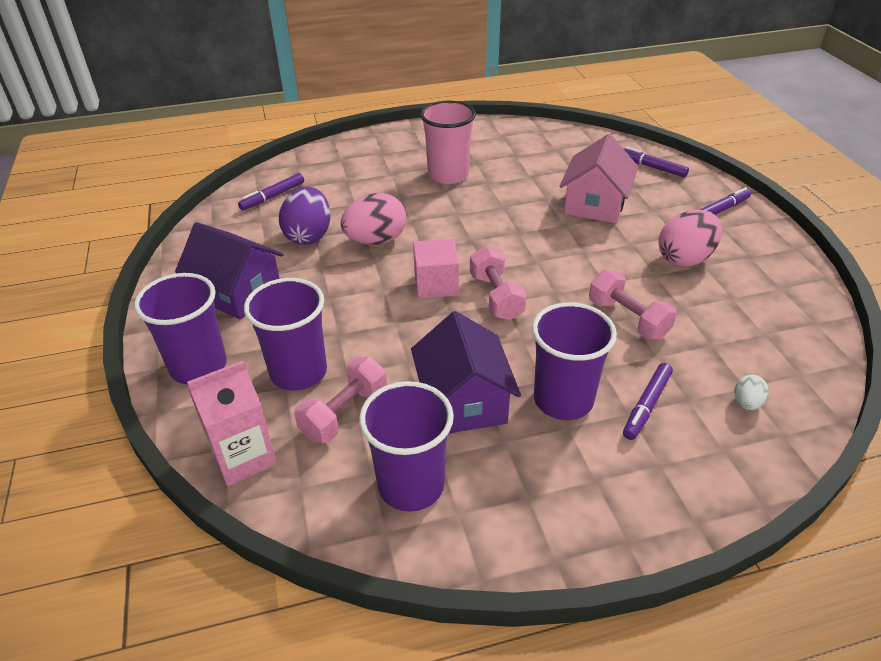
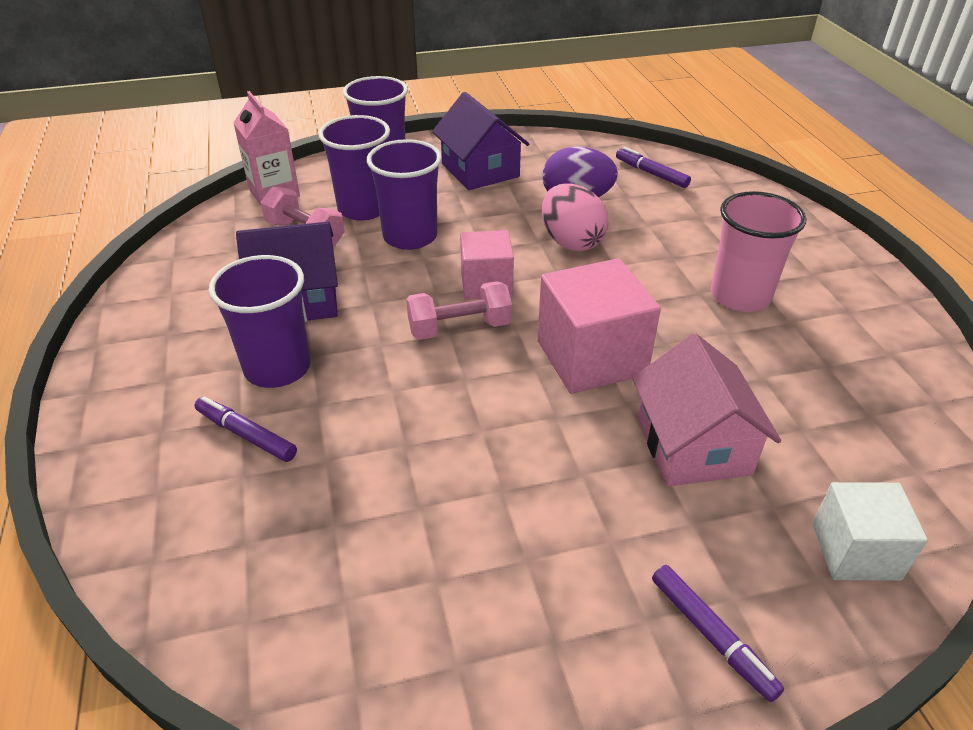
camera: 90 degrees right, 0 degrees up
purple house [175,222,283,319] -> purple house turned 60 degrees counterclockwise [432,92,529,190]
purple cup [359,381,454,512] -> purple cup moved to [367,139,442,250]
pink house [560,134,638,223] -> pink house turned 60 degrees clockwise [632,333,781,486]
pink dumbbell [589,270,677,340] -> none
purple marker [623,147,689,177] -> white cube [813,482,928,581]
pink egg [658,210,722,267] -> none
white egg [735,375,769,410] -> none
none -> pink cube [537,258,661,394]

